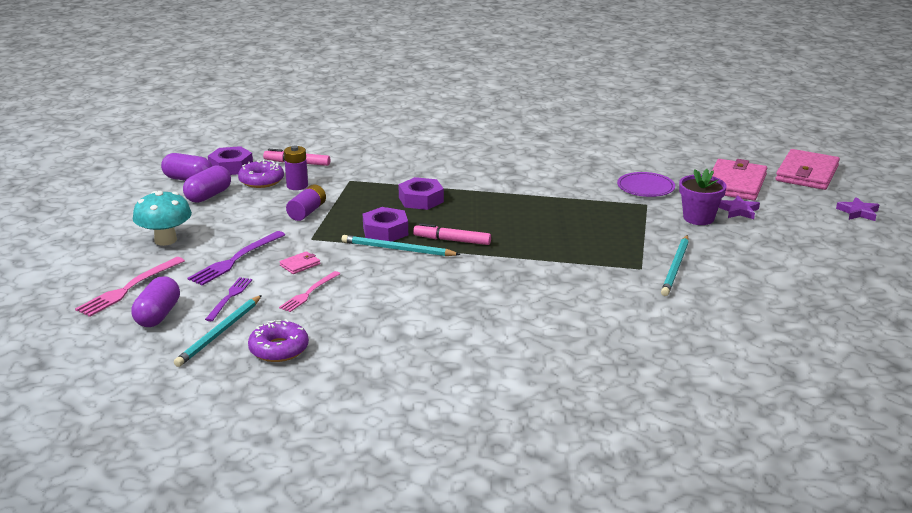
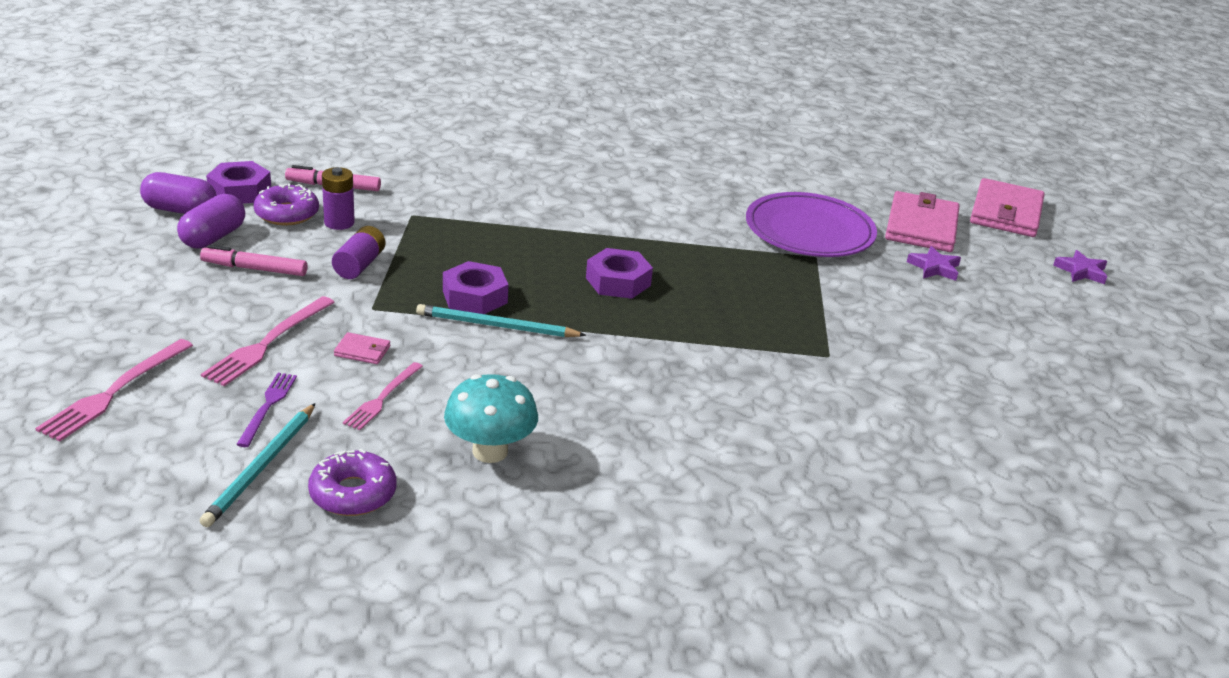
camera: 10 degrees left, 5 degrees up
purple capsule [131,276,180,327] -> none
turquoise mushroom [133,191,192,246] -> turquoise mushroom moved to [444,374,538,463]
purple fork [188,231,285,286] -> pink fork [201,296,335,386]
pink wallet [279,251,320,274] -> pink wallet turned 60 degrees clockwise [334,332,390,364]
purple nut [398,177,444,210] -> purple nut moved to [586,248,653,299]
pink marker [413,223,491,245] -> pink marker moved to [200,245,307,276]
purple plate [617,172,675,197] -> purple plate [746,192,877,257], size x1.73
turquoise pencil [661,235,689,296] -> none
purple flower pot [679,169,727,225] -> none

